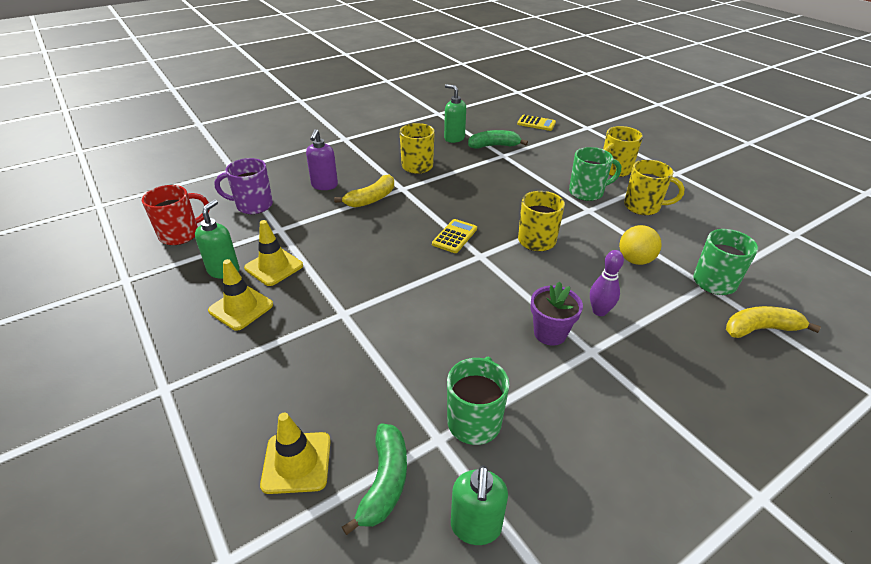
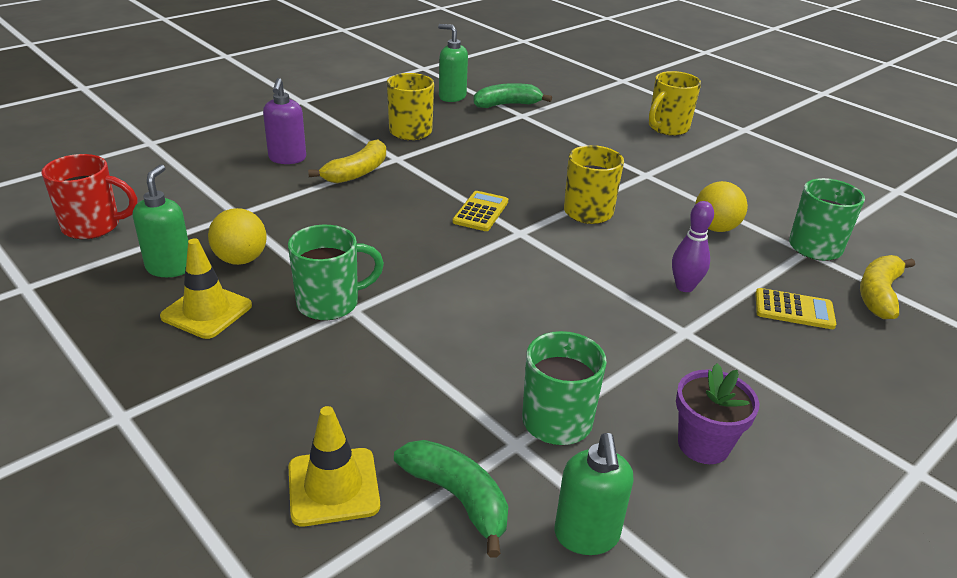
camera: 10 degrees left, 5 degrees down
red mug [142,185,210,245] -> red mug turned 45 degrees clockwise [41,154,138,239]
purple mug [215,158,273,214] -> none
yellow traffic cone [244,220,303,286] -> yellow ball [208,208,267,265]
green banana [342,423,407,535] -> green banana turned 45 degrees counterclockwise [394,440,508,557]
yellow calculator [517,115,556,131] -> yellow calculator moved to [755,288,836,329]
purple flower pot [530,282,583,345] -> purple flower pot moved to [676,363,759,464]
green mug [569,147,621,201] -> green mug moved to [288,225,384,321]
yellow mug [624,160,685,215] -> none
yellow banana [726,306,821,338] -> yellow banana turned 45 degrees counterclockwise [860,255,915,319]

